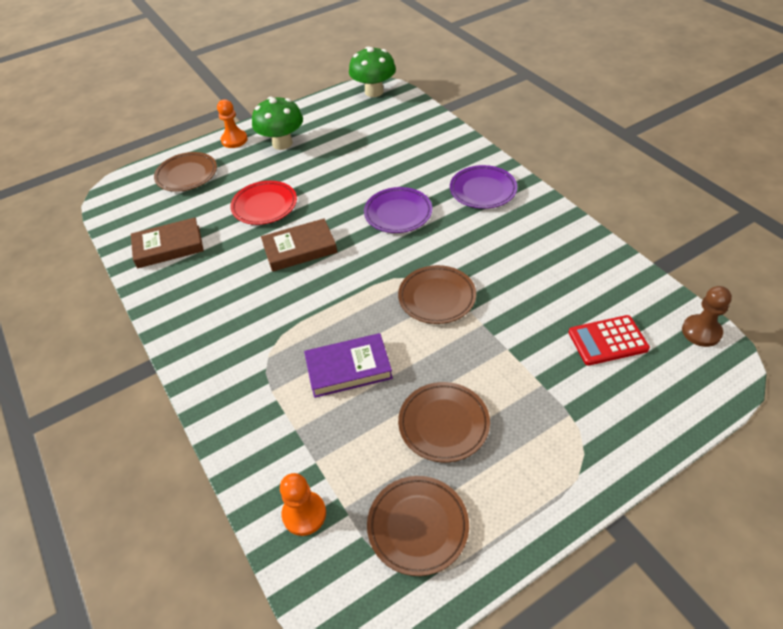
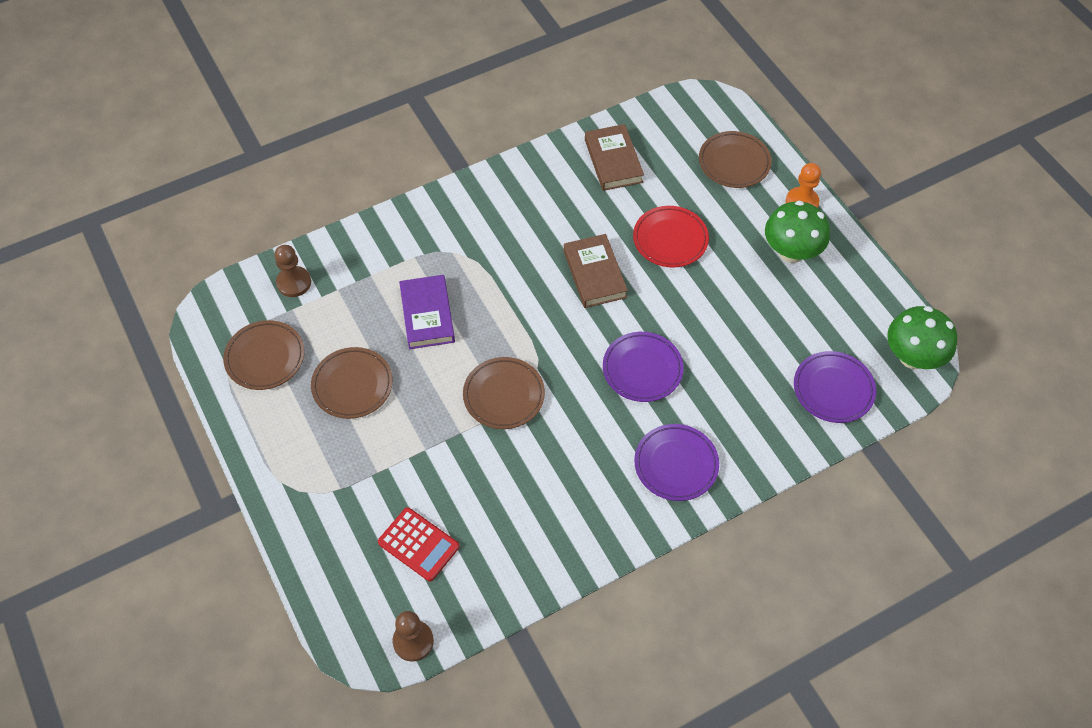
camera: 90 degrees right, 10 degrees up
orange pawn [280,473,326,536] -> brown pawn [274,245,311,297]
red calculator [569,315,650,366] -> red calculator turned 135 degrees clockwise [378,507,460,581]
none -> purple plate [794,351,876,423]

